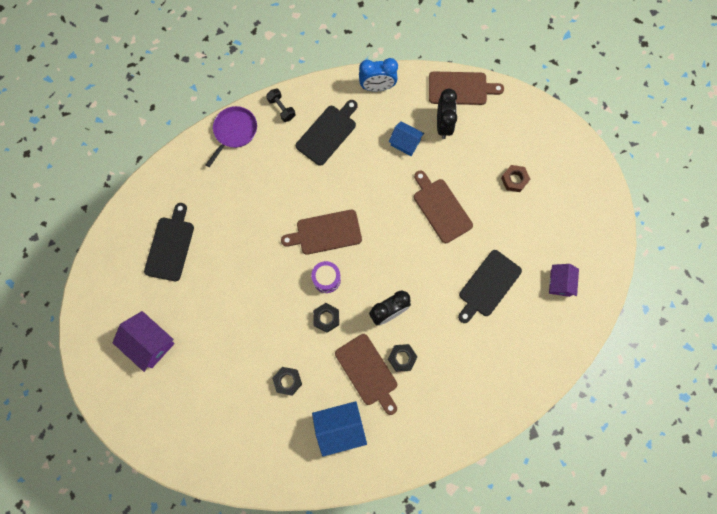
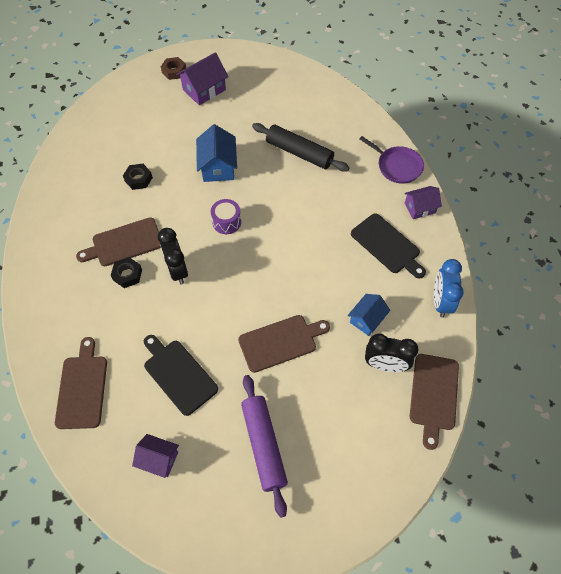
camera: 100 degrees right, 15 degrees down
black cutting board [144,203,194,281] -> none
black dumbbell [266,88,296,122] -> purple house [404,186,442,219]
brown cutting board [281,210,362,255] -> brown cutting board moved to [55,337,107,429]
blue house [312,401,367,457] -> blue house moved to [196,124,237,182]
black nut [313,303,339,333] -> none
brown nut [501,165,530,192] -> brown nut moved to [161,57,186,80]
none -> purple rolling pin [241,375,288,518]
none -> black rolling pin [252,123,350,172]

